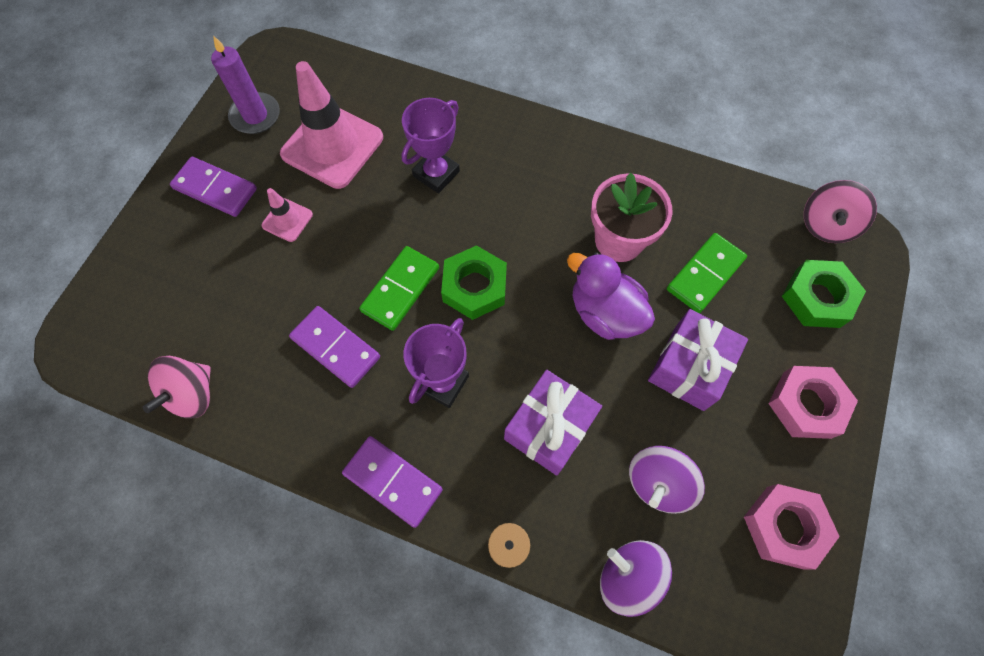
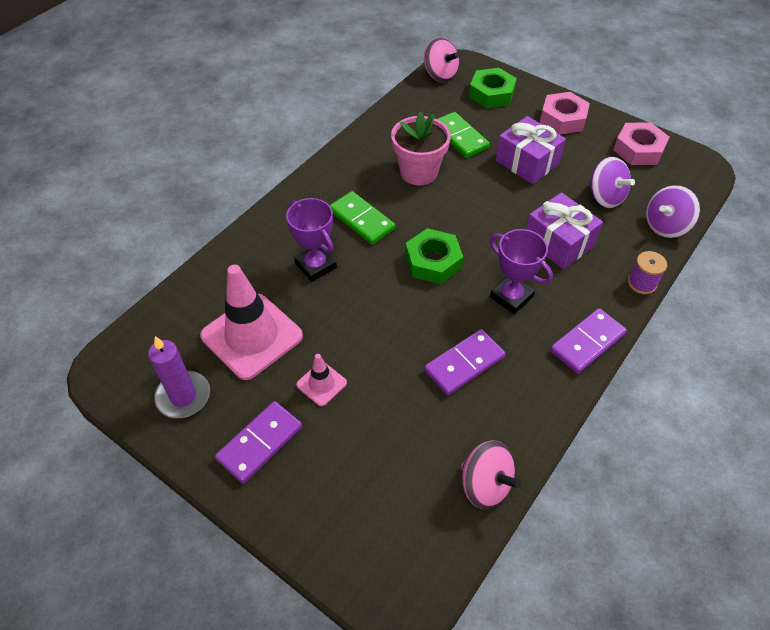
camera: 75 degrees left, 15 degrees down
green domino [359,246,439,331] -> green domino moved to [330,191,395,245]
purple duck [567,253,655,340] -> none

